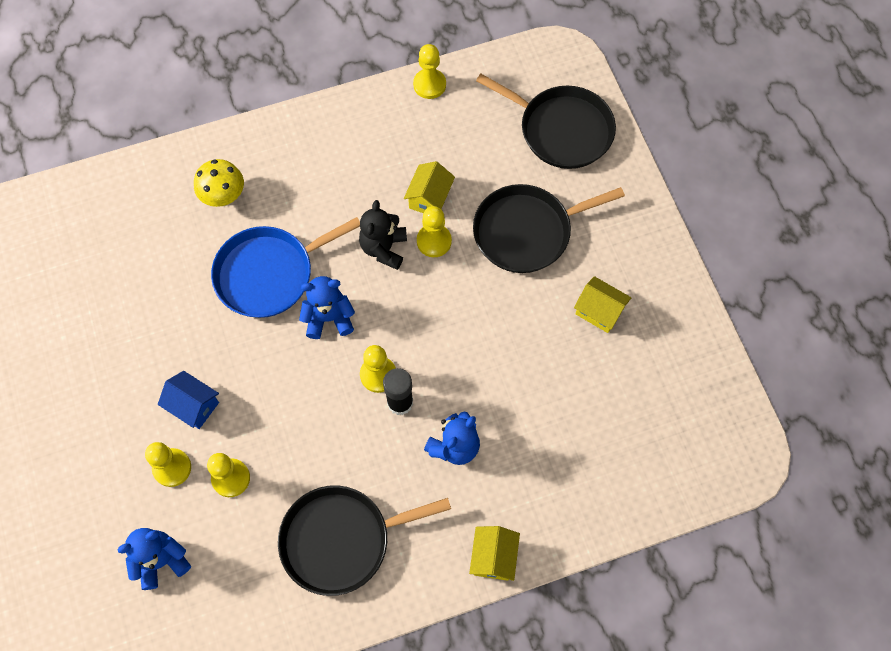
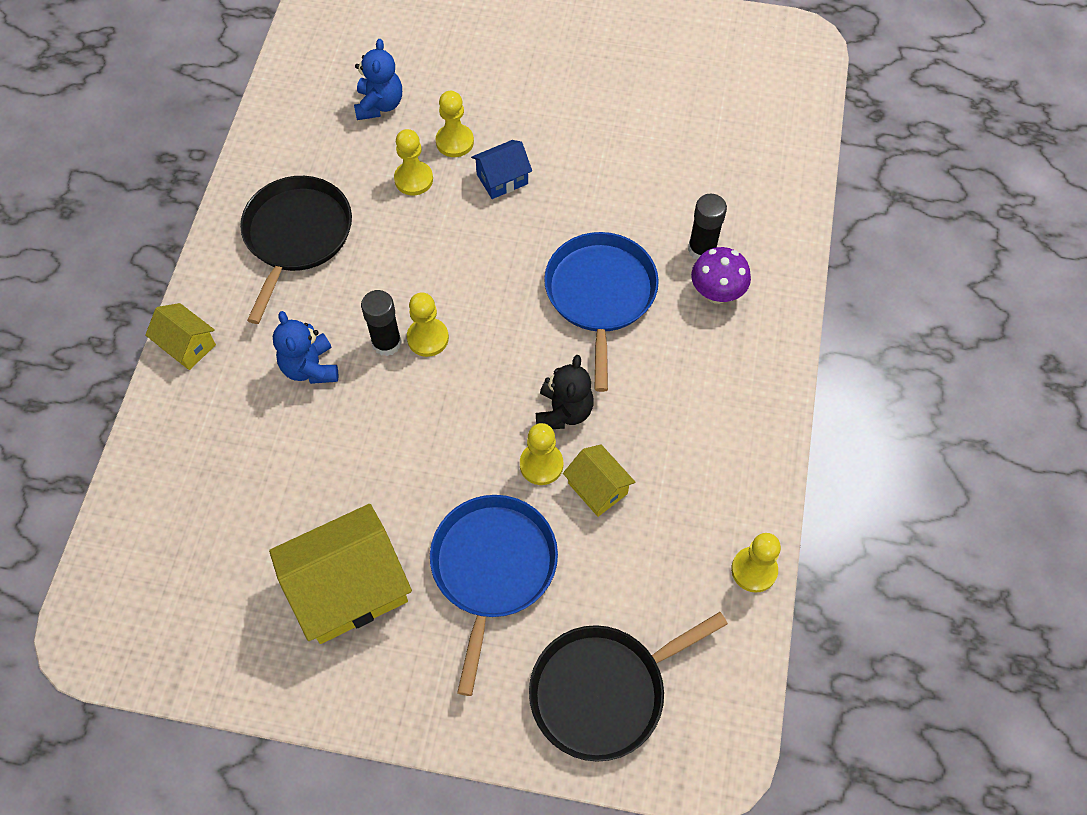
camera: 120 degrees right, 5 degrees down
yellow mushroom [194,159,244,207] -> purple mushroom [691,247,751,304]
blue teddy bear [299,276,355,339] -> none
black teddy bear [359,200,407,270] -> black teddy bear turned 60 degrees clockwise [536,355,594,429]
black pan [473,184,625,273] -> blue pan [430,495,558,696]
yellow house [574,276,631,333] -> yellow house [269,504,412,644], size x1.95
none -> black glue stick [688,194,727,260]

